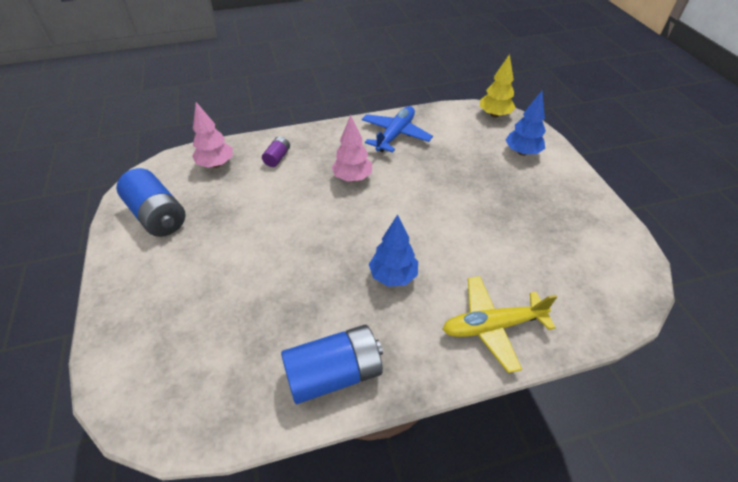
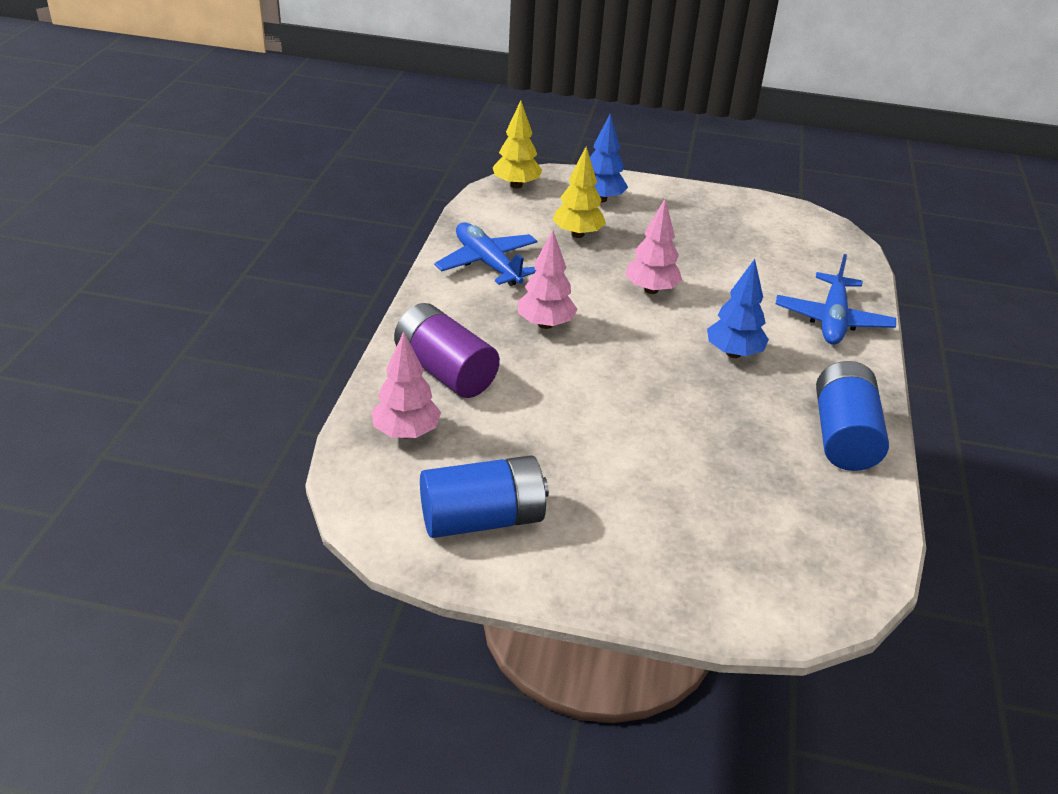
camera: 65 degrees left, 10 degrees down
purple battery [262,136,290,167] -> purple battery [394,303,500,398], size x2.02
yellow plane [442,276,557,373] -> blue plane [776,254,896,345]
none -> yellow tree [553,146,606,238]
none -> pink tree [625,199,682,294]

